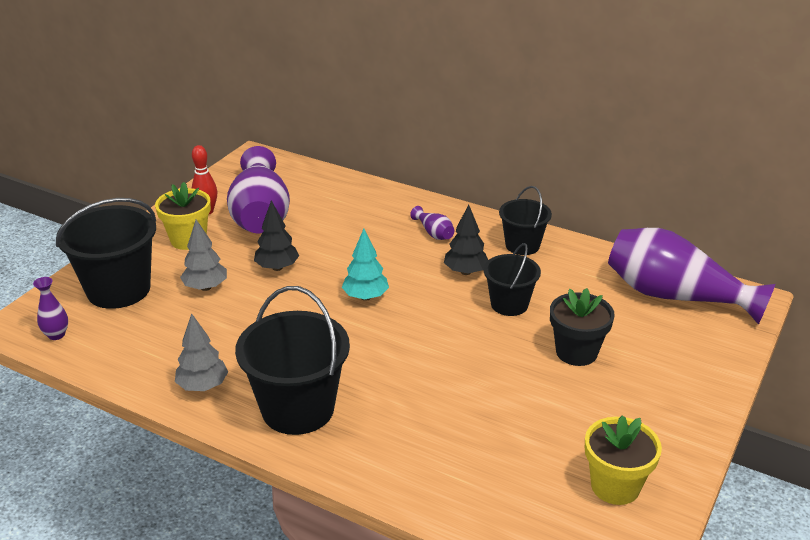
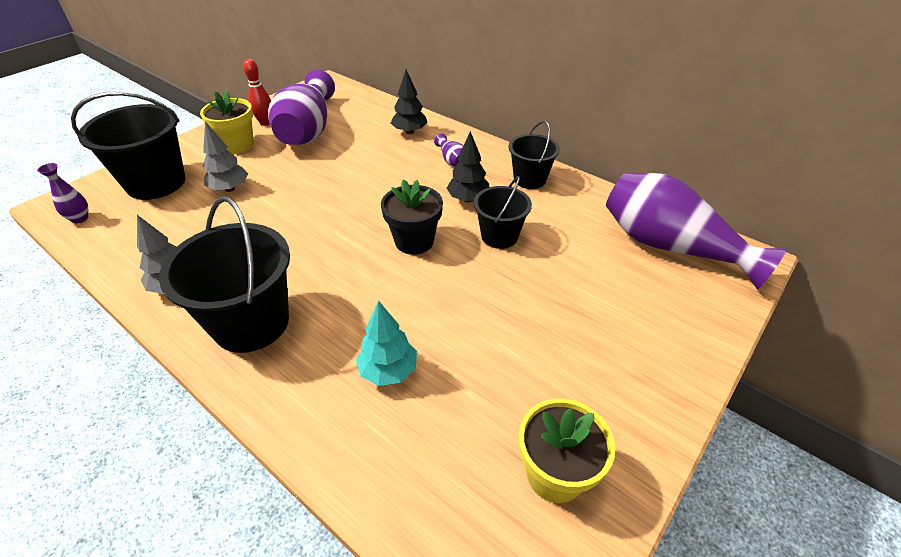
camera: 10 degrees right, 10 degrees up
black tree [254,200,299,271] -> black tree moved to [391,69,428,134]
turquoise tree [342,229,389,301] -> turquoise tree moved to [356,300,417,386]
black flower pot [550,288,615,366] -> black flower pot moved to [381,179,443,255]

